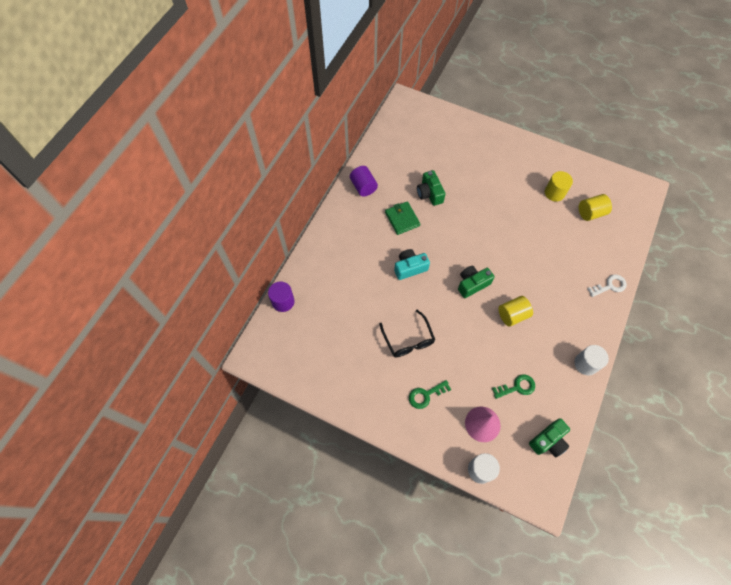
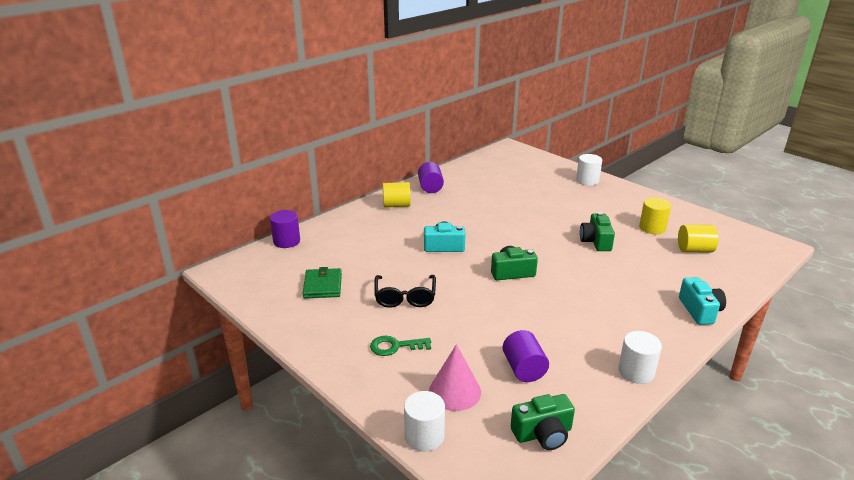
camera: 20 degrees right, 35 degrees down
green wallet [385,201,420,235] -> green wallet moved to [302,267,342,298]
green camera [417,170,446,206] -> green camera moved to [580,212,615,251]
green key [492,374,535,399] -> purple cylinder [502,330,549,382]
yellow cylinder [498,296,533,327] -> yellow cylinder moved to [383,182,411,208]
white key [587,274,627,297] -> turquoise camera [679,277,726,325]
none -> white cylinder [576,154,602,186]

